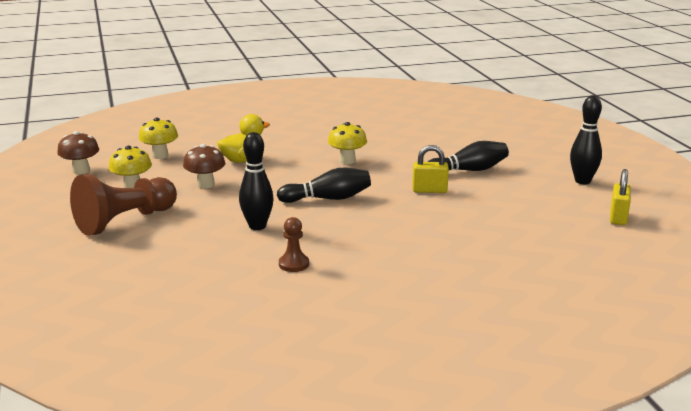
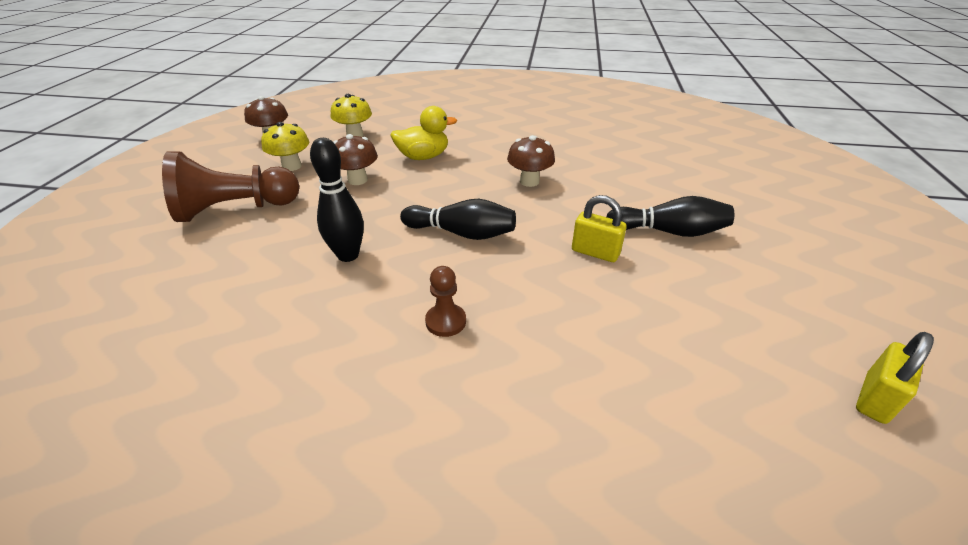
camera: 25 degrees right, 15 degrees up
brown pawn [279,217,309,272] -> brown pawn moved to [425,266,466,337]
yellow mushroom [328,122,367,164] -> brown mushroom [507,135,555,187]
black bowling pin [570,95,602,184] -> none

